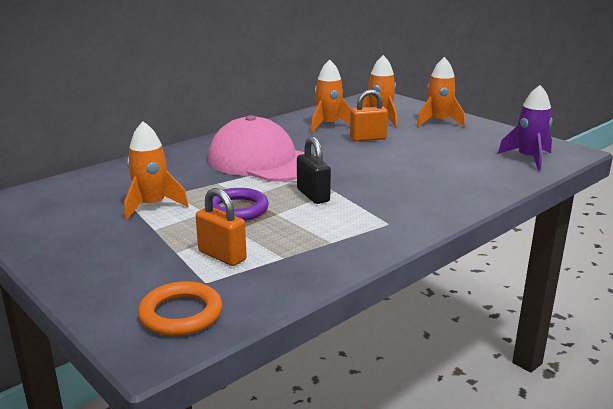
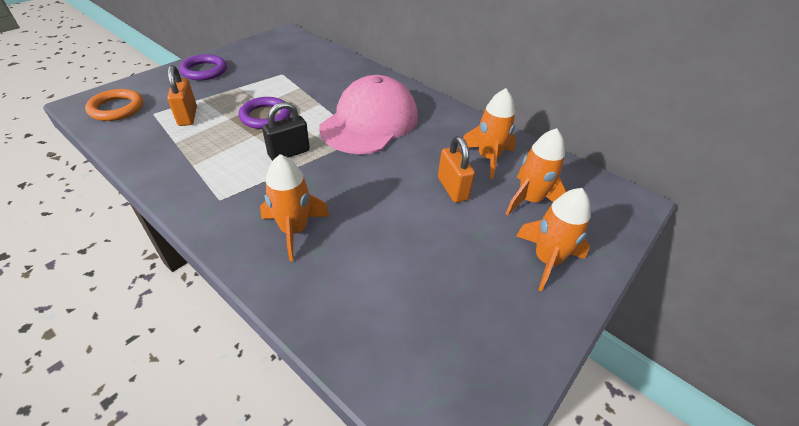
camera: 80 degrees right, 20 degrees up
orange rocket [124,121,188,220] -> orange rocket moved to [260,154,329,261]
orange padlock [196,188,247,266] -> orange padlock turned 45 degrees counterclockwise [167,65,197,126]
purple rocket [498,85,553,171] -> none
none -> purple ring [179,54,227,80]

